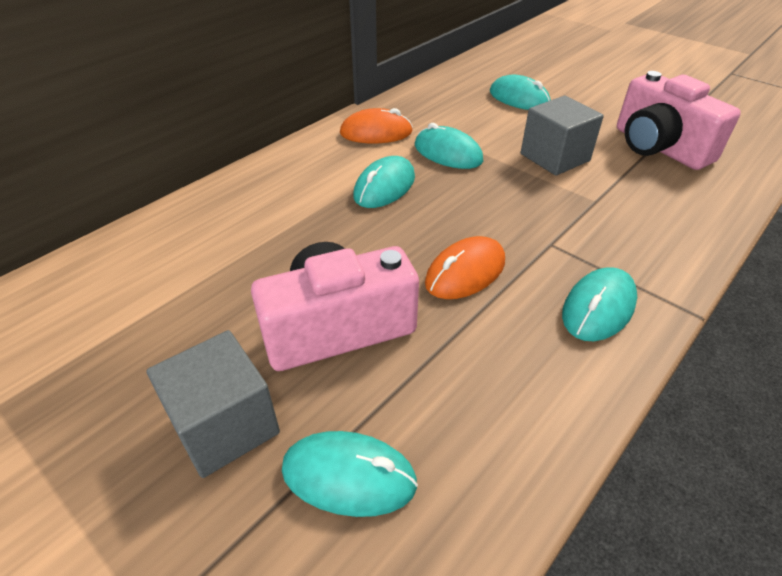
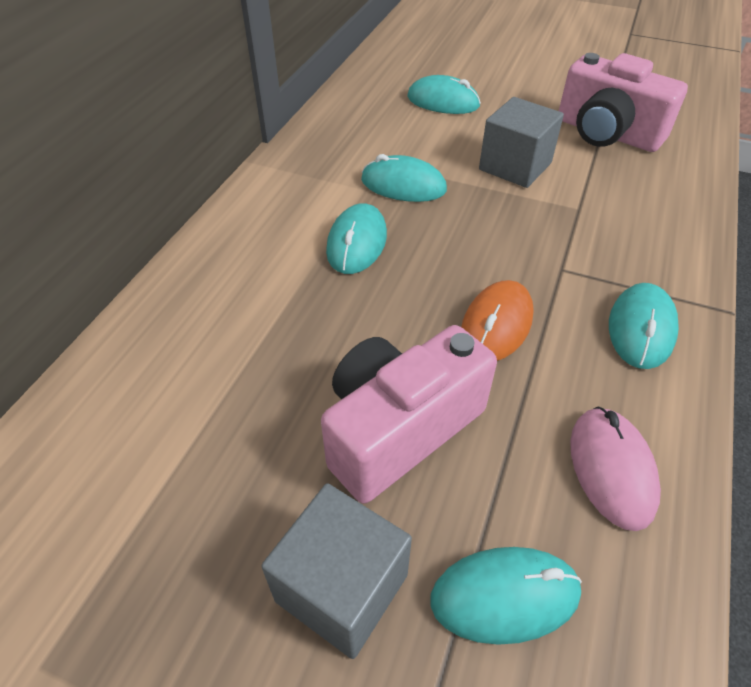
camera: 20 degrees left, 5 degrees up
orange mouse [340,108,413,143] -> none
none -> pink mouse [570,407,661,531]

